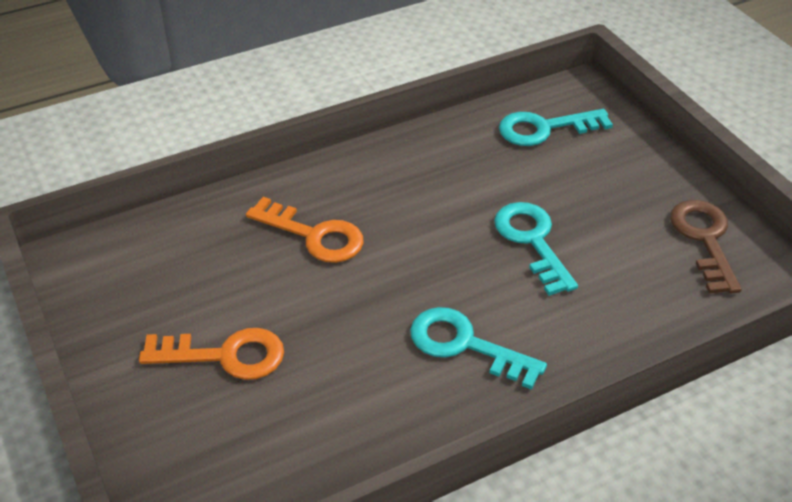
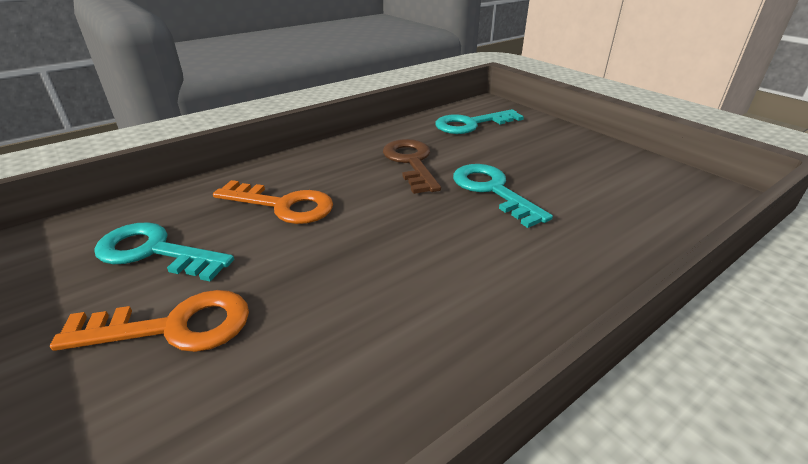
camera: 10 degrees left, 10 degrees down
turquoise key [410,307,547,390] -> turquoise key moved to [94,222,234,281]
brown key [670,200,742,294] -> brown key moved to [383,139,441,194]

